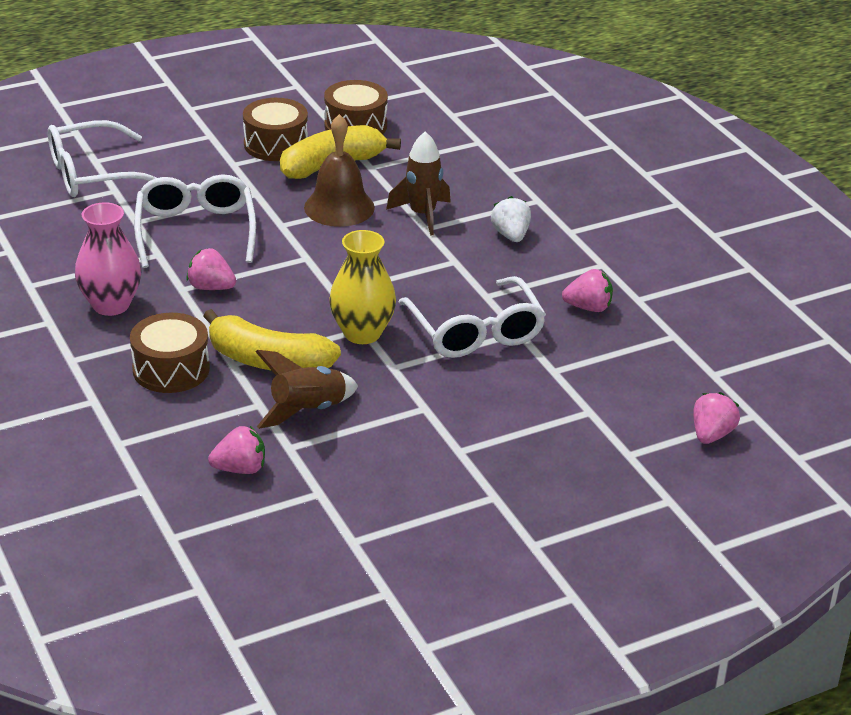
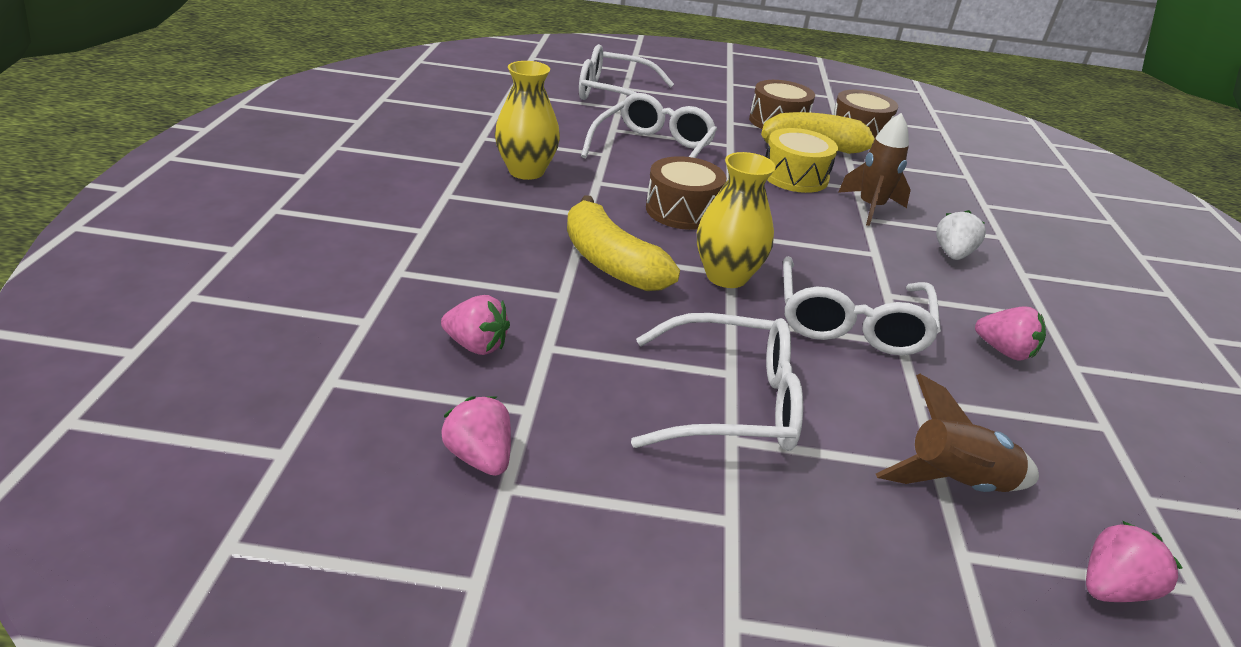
camera: 30 degrees right, 0 degrees up
pink vase [75,202,141,316] -> yellow vase [495,61,560,180]
brown drum [130,313,210,393] -> brown drum moved to [646,156,726,230]
pink strawberry [186,248,236,290] -> pink strawberry moved to [441,396,511,476]
brown rocket [255,350,358,429] -> brown rocket moved to [876,374,1039,492]
brown bell [304,114,375,227] -> yellow drum [765,128,838,193]
none -> white glasses [631,313,803,451]

